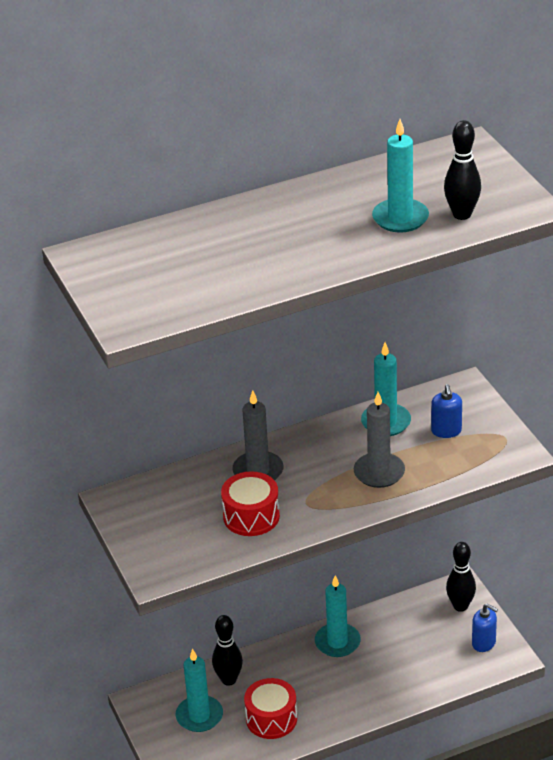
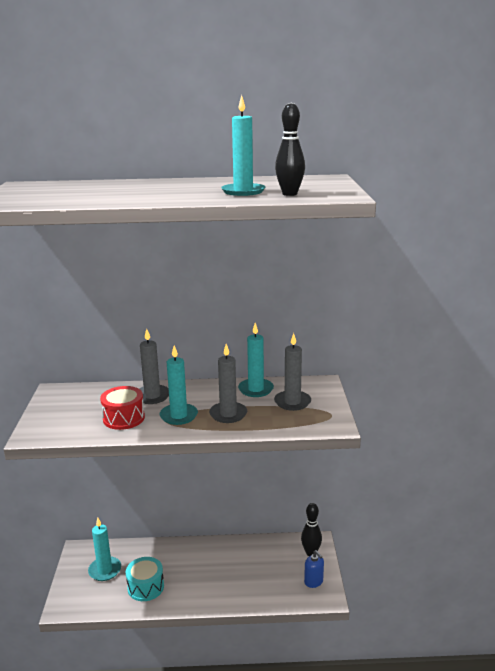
camera: 20 degrees right, 15 degrees down
black bowling pin [212,615,243,686] -> none
red drum [244,678,297,739] -> turquoise drum [126,557,164,601]
turquoise candle [315,575,361,657] -> turquoise candle moved to [160,345,198,425]
blue soap dispenser [431,384,462,438] -> grey candle [274,333,311,411]

